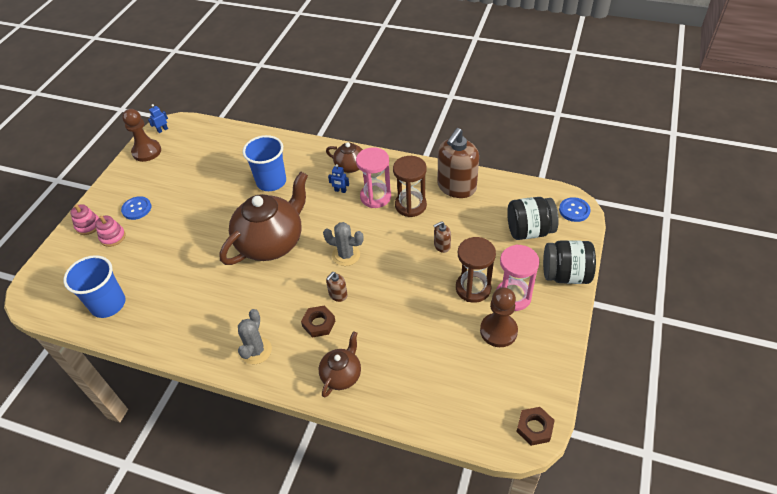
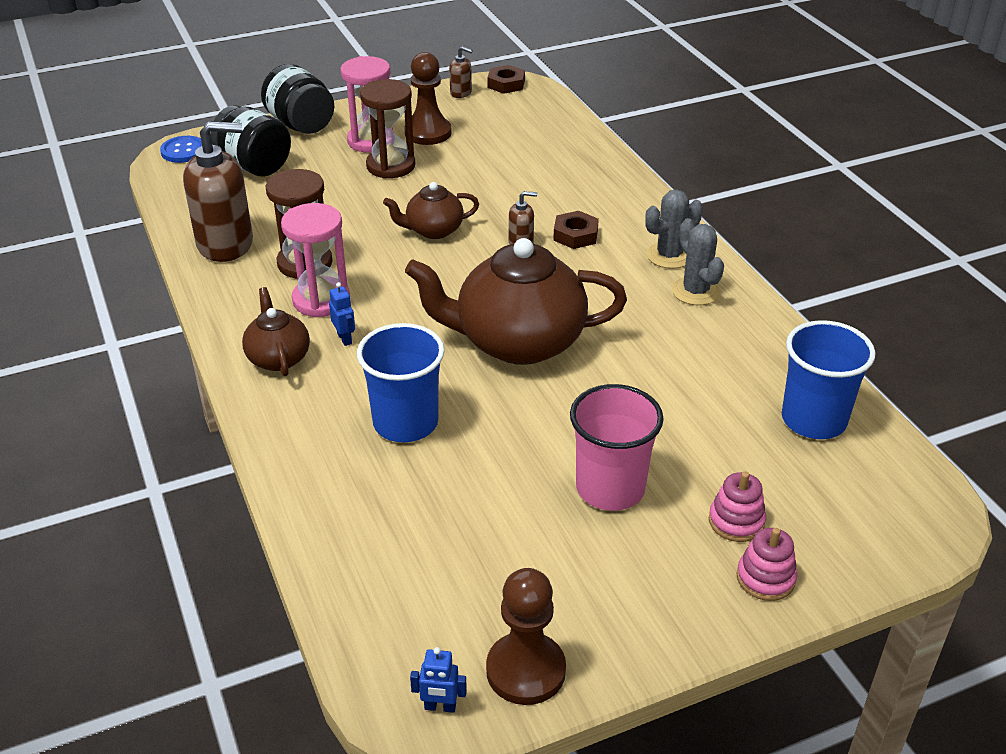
camera: 135 degrees left, 10 degrees down
blue button [121,196,151,220] -> none
brown teapot [319,331,361,398] -> brown teapot moved to [383,182,479,239]
grey cactus [323,222,364,266] -> grey cactus moved to [672,218,724,305]
brown soap dispenser [433,221,451,253] -> brown soap dispenser moved to [449,46,472,98]
none -> pink cup [570,384,664,511]

